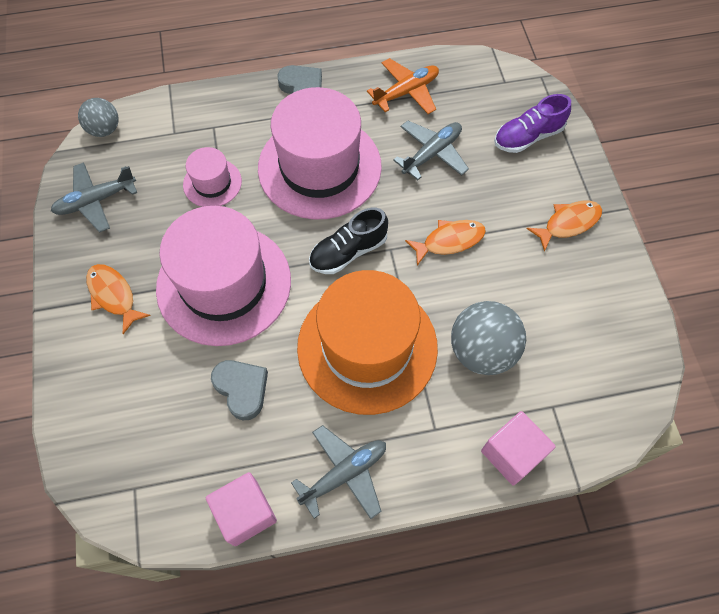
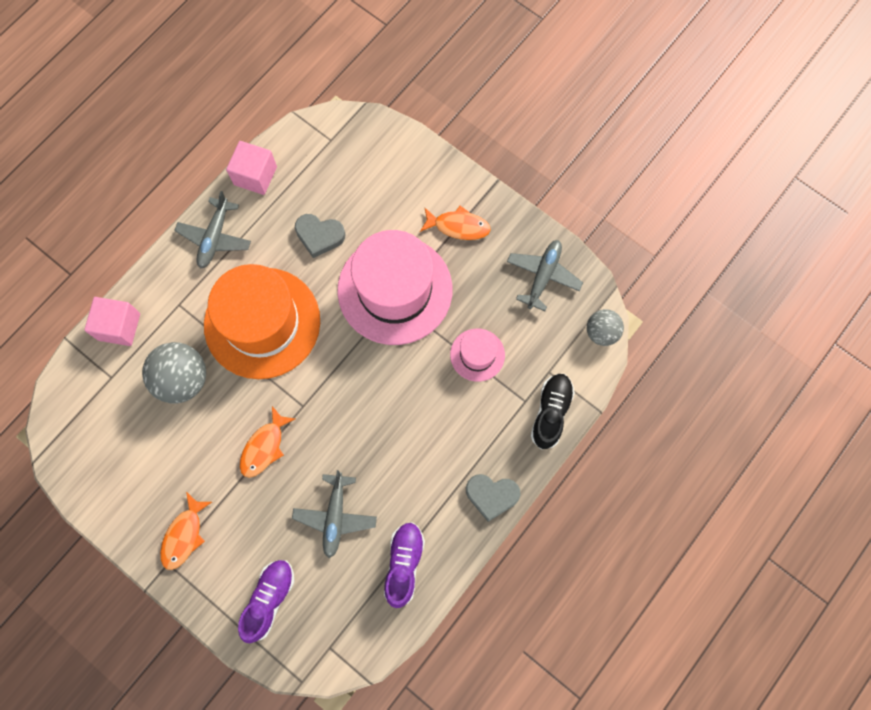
camera: 140 degrees right, 10 degrees up
pink hat [258,87,382,220] -> none
black shoe [309,208,388,274] -> black shoe moved to [531,374,575,450]
orange plane [367,58,439,114] -> purple shoe [384,522,425,608]

